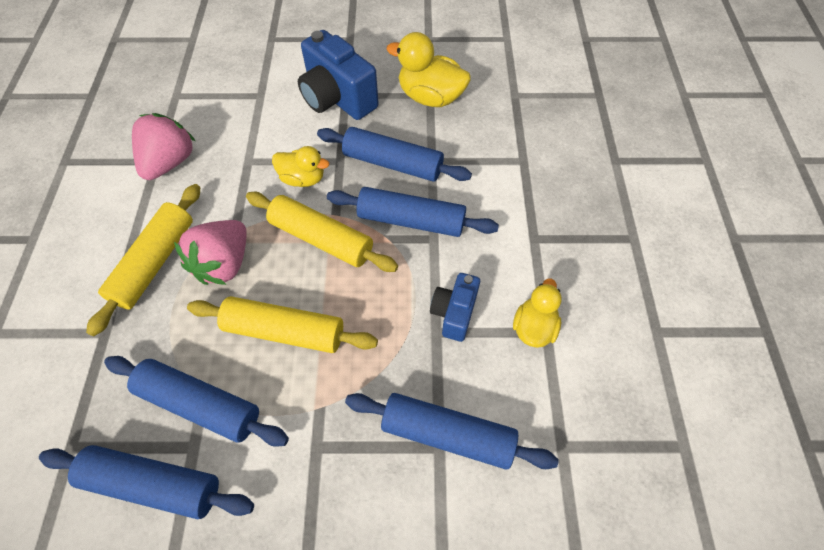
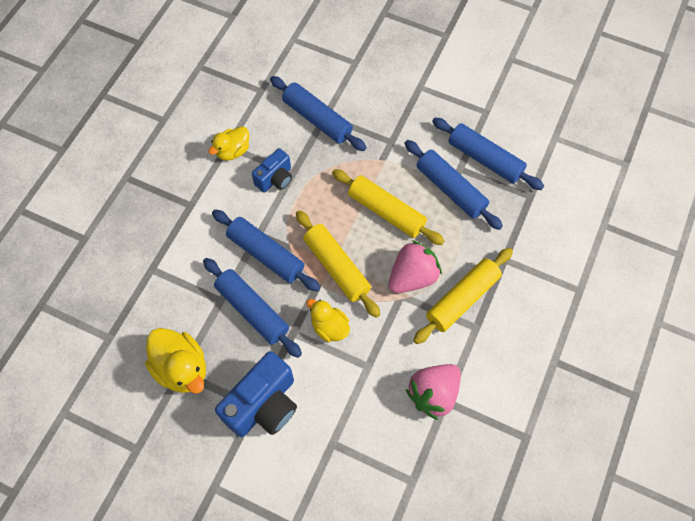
camera: 155 degrees left, 5 degrees up
blue camera [298,30,379,120] -> blue camera turned 60 degrees clockwise [215,351,297,437]

